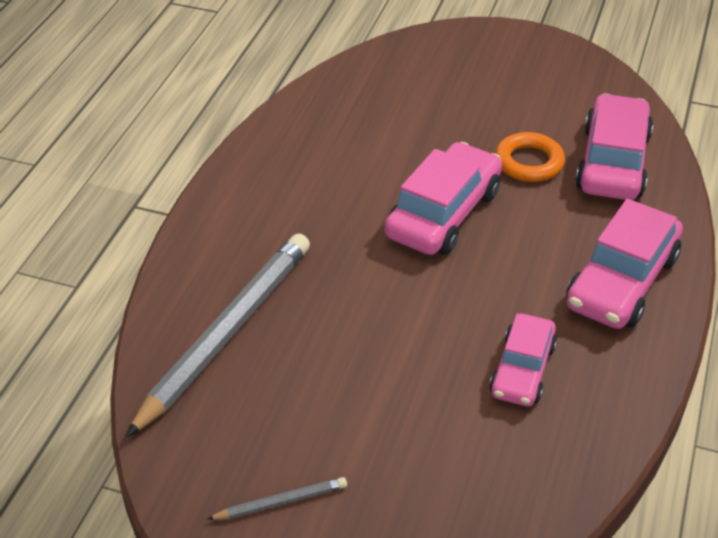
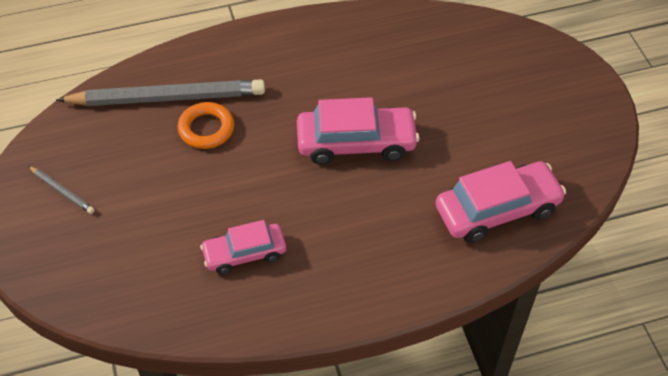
camera: 55 degrees right, 10 degrees up
orange ring [495,132,565,182] -> orange ring moved to [178,102,234,149]
pink car [566,199,683,329] -> none

